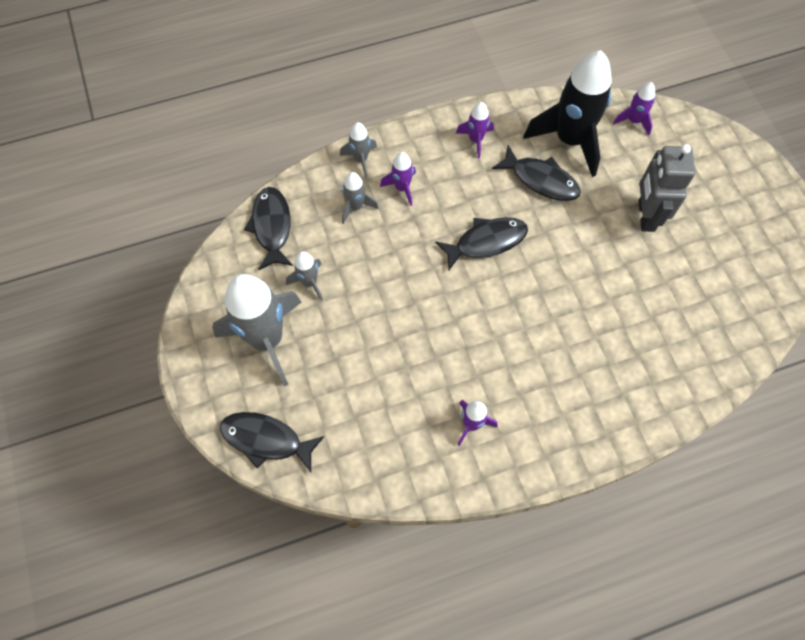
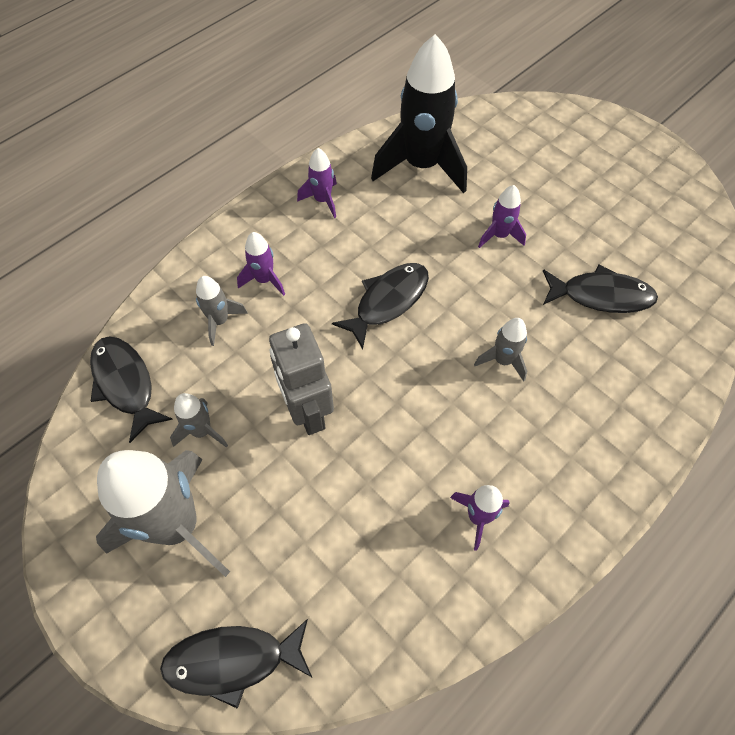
camera: 25 degrees left, 5 degrees down
grey rocket [340,122,377,178] -> grey rocket moved to [474,318,527,382]
black fish [492,145,581,201] -> black fish moved to [543,265,658,313]
purple rocket [613,82,655,135] -> purple rocket moved to [478,185,526,248]
grey robot [639,144,695,232] -> grey robot moved to [269,323,334,435]

